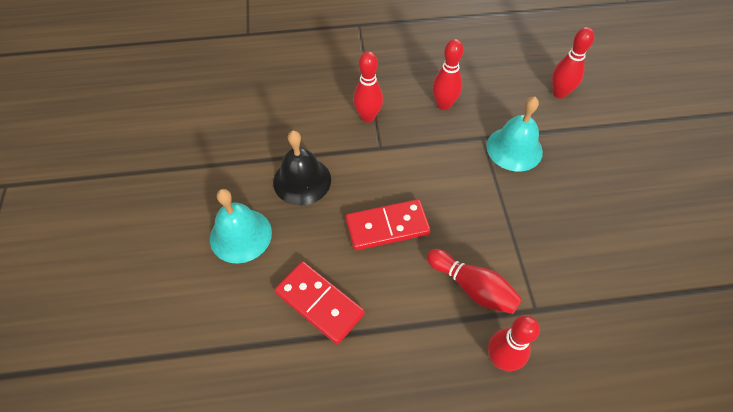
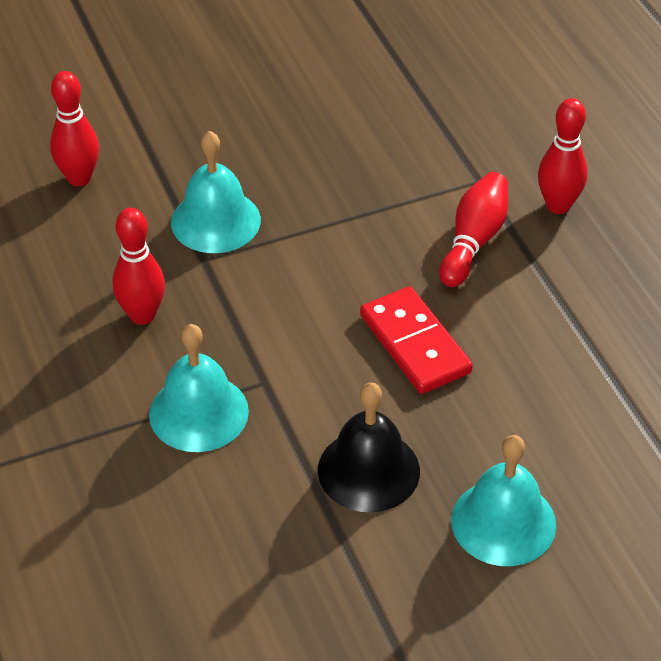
camera: 105 degrees left, 10 degrees down
red domino [275,261,365,344] -> none
red bowling pin [353,52,383,122] -> turquoise bell [149,324,249,452]

